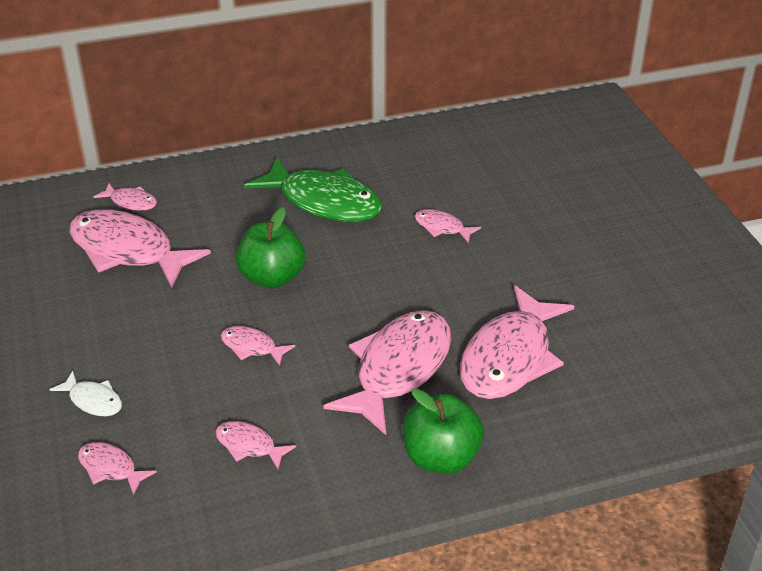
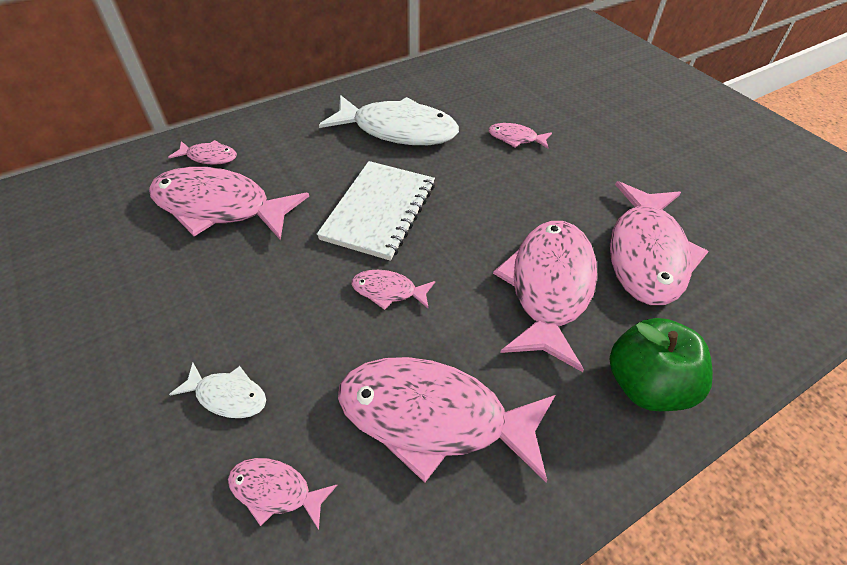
camera: 15 degrees left, 10 degrees up
pink fish [215,421,296,469] -> pink fish [338,357,555,483], size x2.17
green apple [236,207,305,289] -> white notebook [317,161,435,261]
green fish [244,157,383,222] -> white fish [319,95,459,145]

